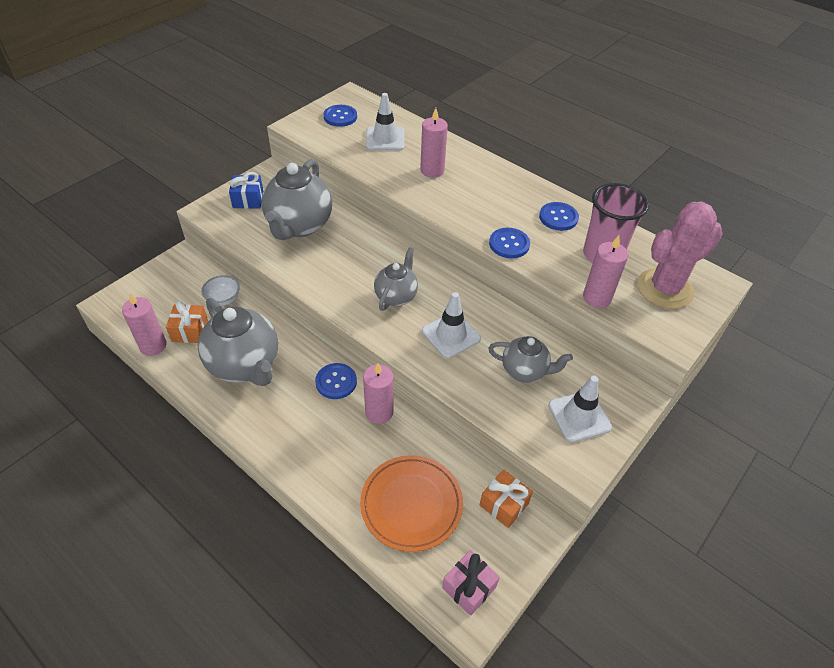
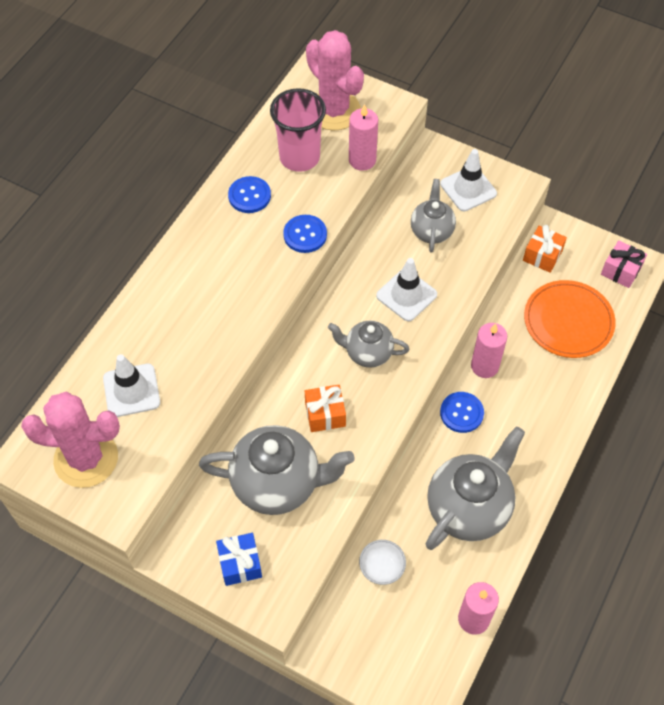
camera: 100 degrees left, 10 degrees up
orange gift [166,301,208,343] -> orange gift moved to [305,385,346,432]
blue button [323,105,357,127] -> pink cactus [21,392,120,488]
pink candle [420,108,448,178] -> none

